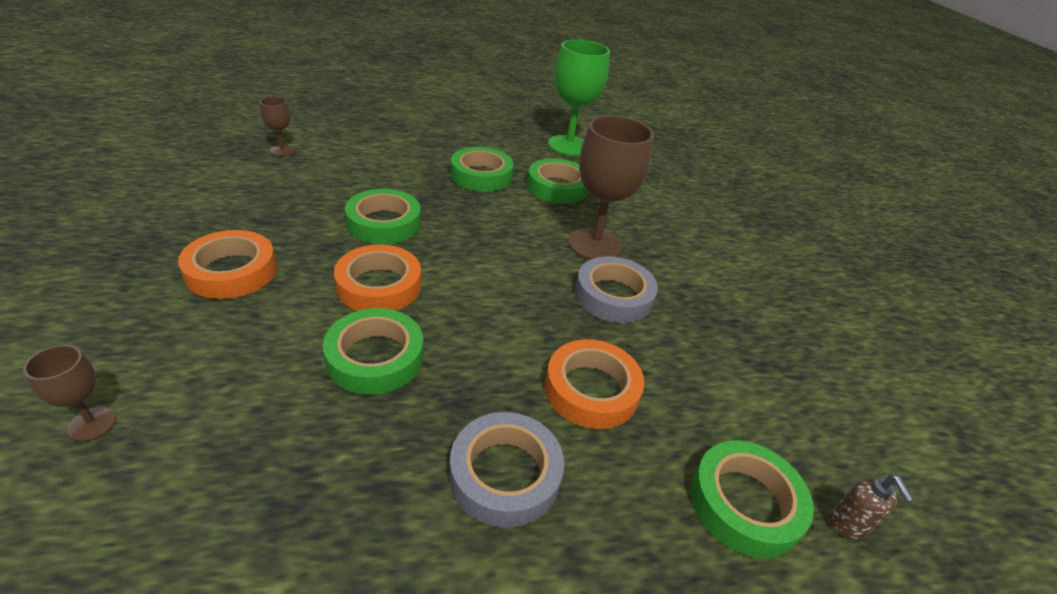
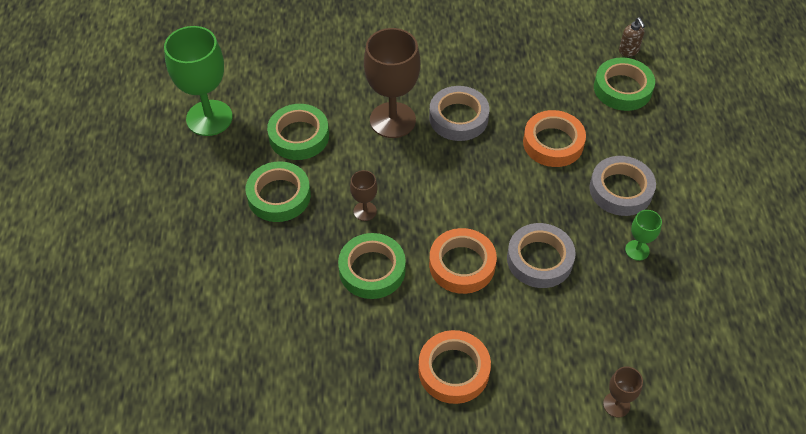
camera: 80 degrees left, 15 degrees up
brown goblet [260,96,295,156] -> brown goblet moved to [350,170,378,221]
green tape [323,308,424,395] -> grey tape [507,223,576,288]
brown soap dispenser [829,474,914,539] -> brown soap dispenser turned 75 degrees clockwise [619,17,645,57]
none -> green goblet [625,210,662,261]

